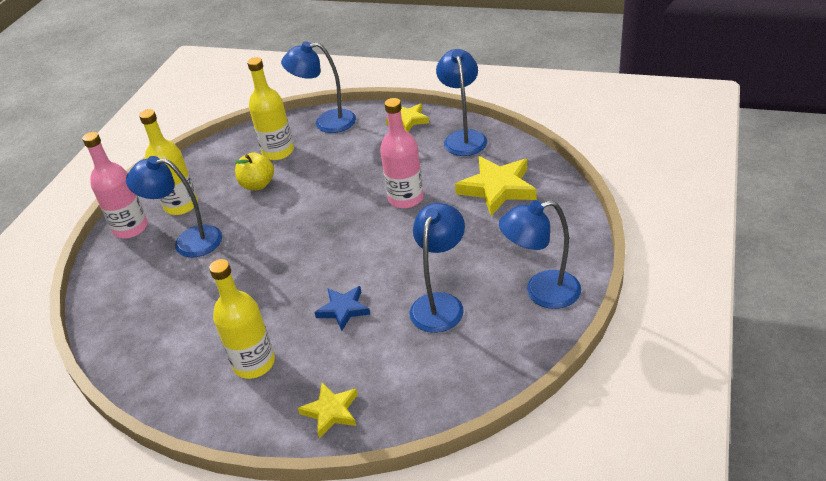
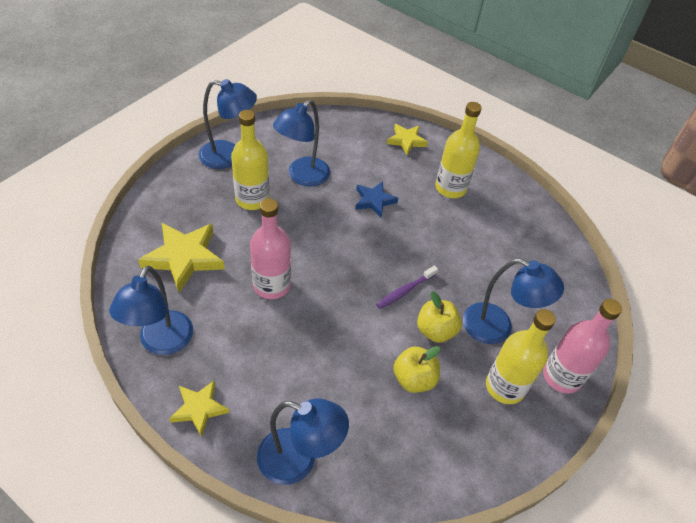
camera: 170 degrees left, 10 degrees up
yellow bottle [247,57,294,160] -> yellow bottle moved to [231,110,269,210]
none -> purple toothbrush [376,265,438,309]
none -> yellow apple [417,291,462,343]

